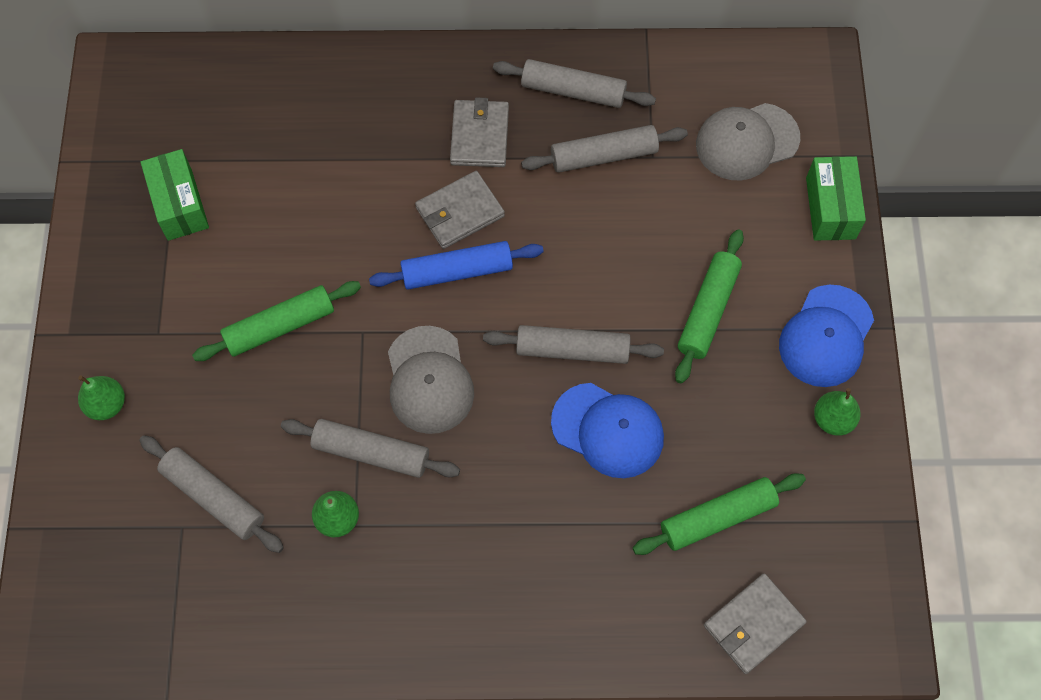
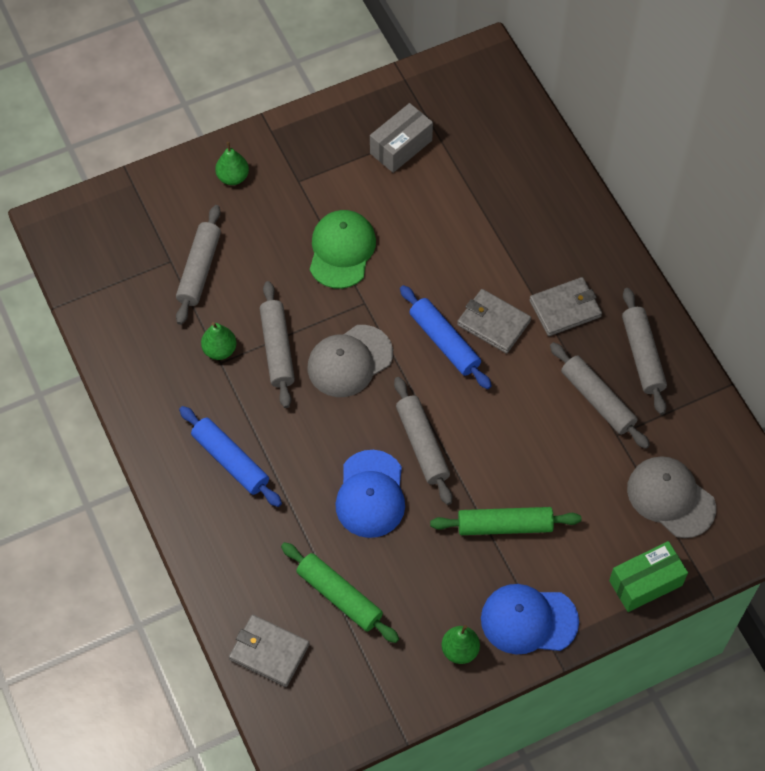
camera: 65 degrees right, 5 degrees down
green box [141,149,209,241] -> grey box [370,103,433,173]
green rolling pin [192,281,361,361] -> green cap [310,210,376,289]
none -> blue rolling pin [179,406,282,507]

